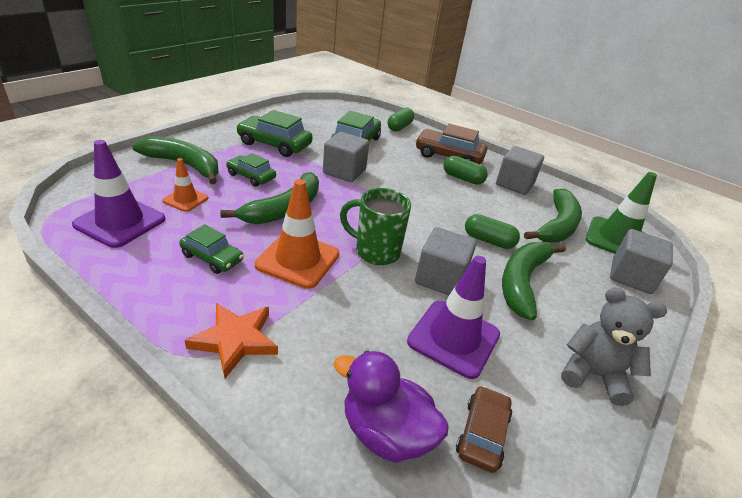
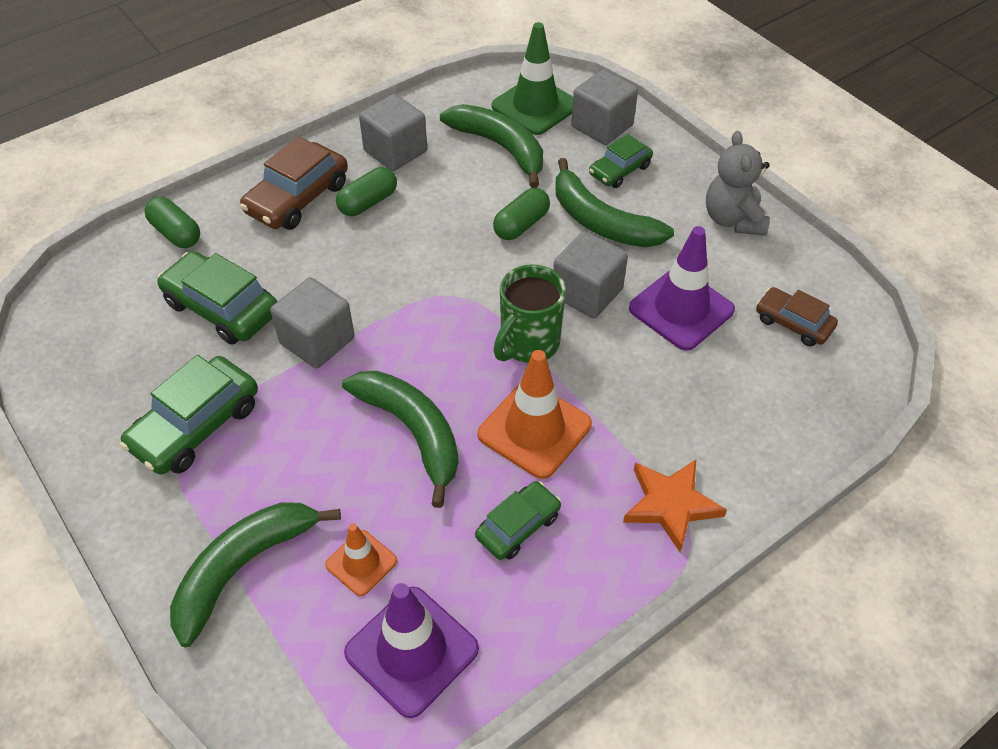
camera: 70 degrees left, 15 degrees up
green car [226,153,276,187] -> green car moved to [589,134,653,188]
purple duck [334,351,449,463] -> none
grey teddy bear [561,288,667,406] -> grey teddy bear turned 45 degrees counterclockwise [706,131,770,236]

